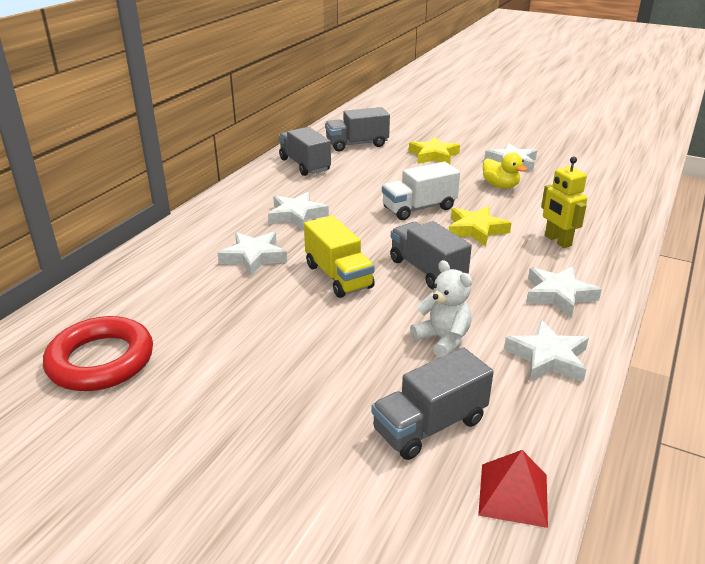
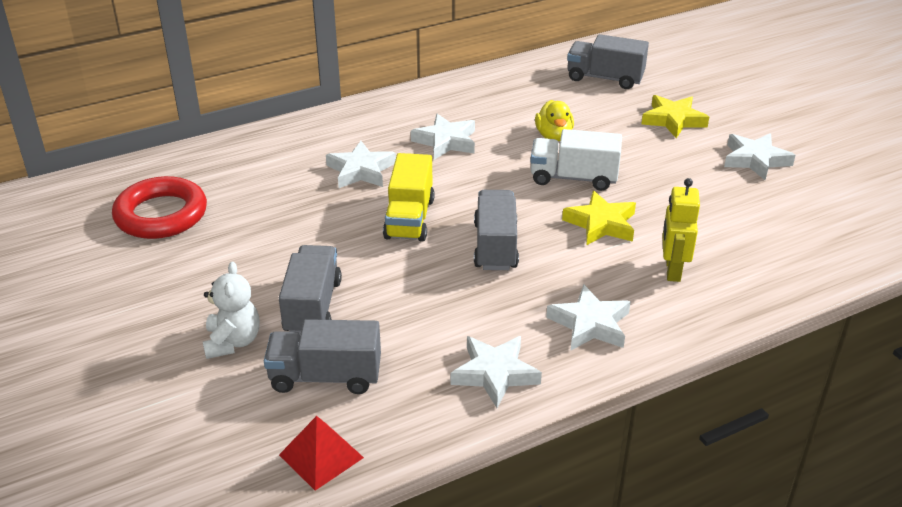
camera: 35 degrees right, 5 degrees up
grey truck [279,127,331,176] -> grey truck moved to [279,245,342,334]
white teddy bear [410,260,472,358] -> white teddy bear moved to [203,262,260,359]
yellow duck [483,152,527,189] -> yellow duck moved to [535,100,574,141]

